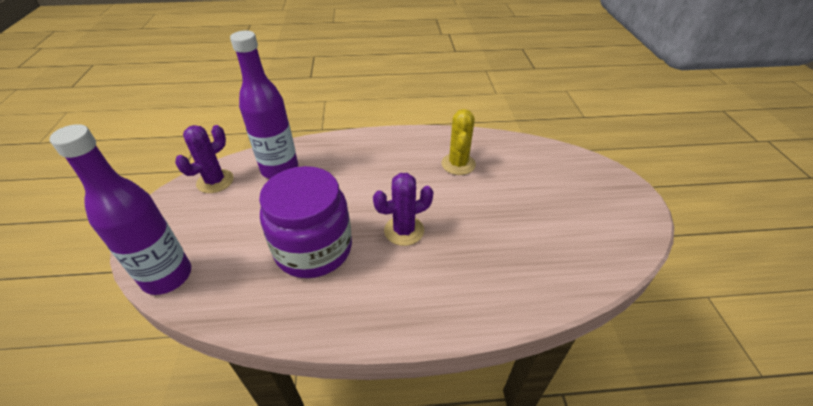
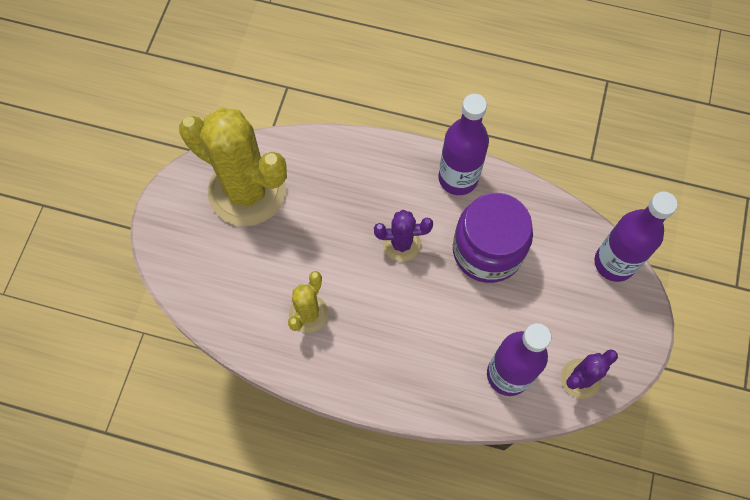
camera: 160 degrees left, 25 degrees up
none -> yellow cactus [179,108,287,226]
none -> purple bottle [438,94,489,195]

